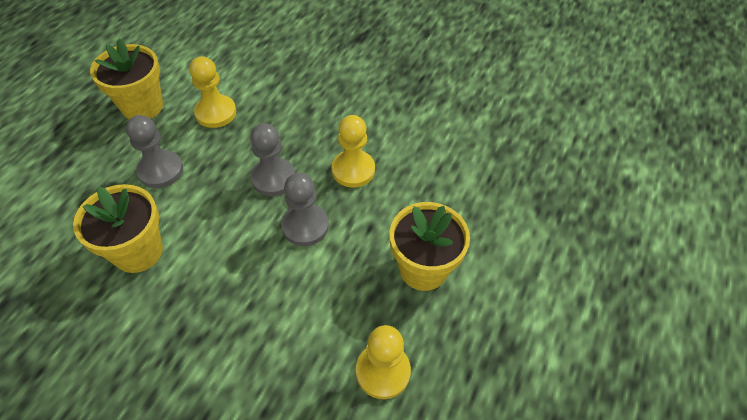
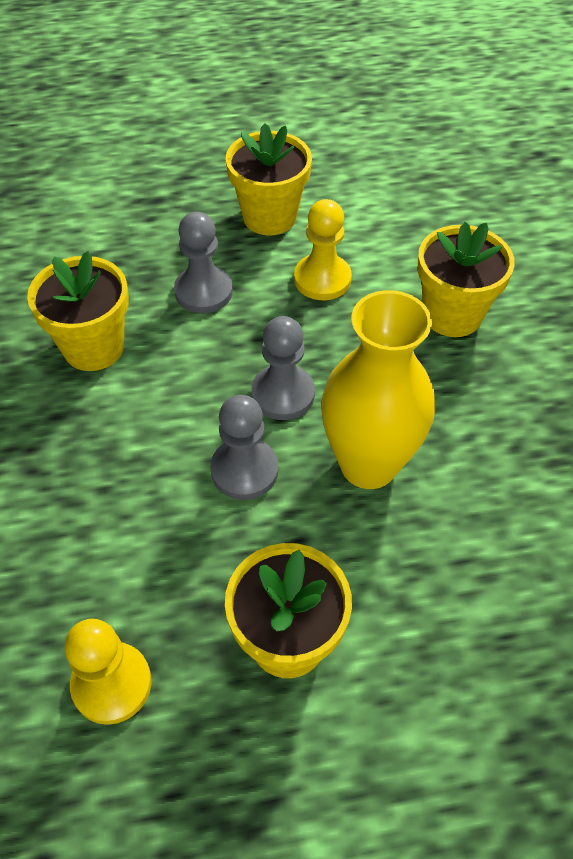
camera: 55 degrees right, 0 degrees up
yellow pawn [332,115,375,188] -> yellow vase [321,290,435,489]
none -> yellow flower pot [417,222,515,337]

